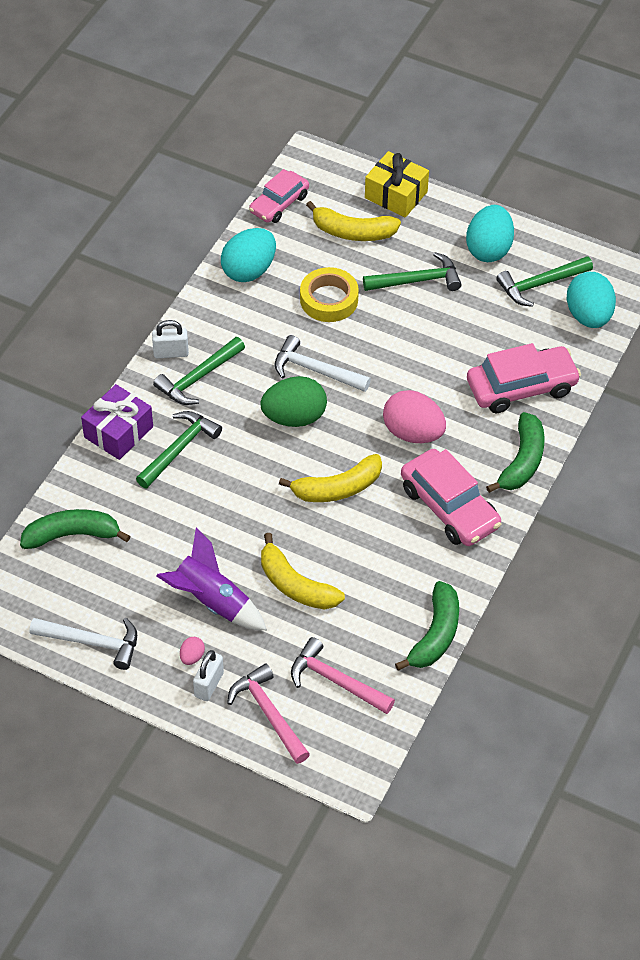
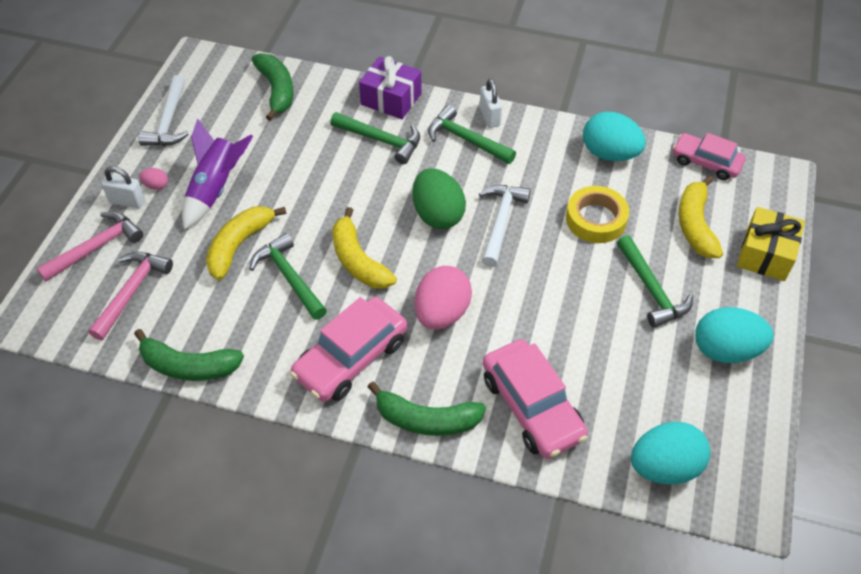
camera: 80 degrees right, 0 degrees up
green hammer [496,256,593,307] -> green hammer moved to [249,233,327,320]

